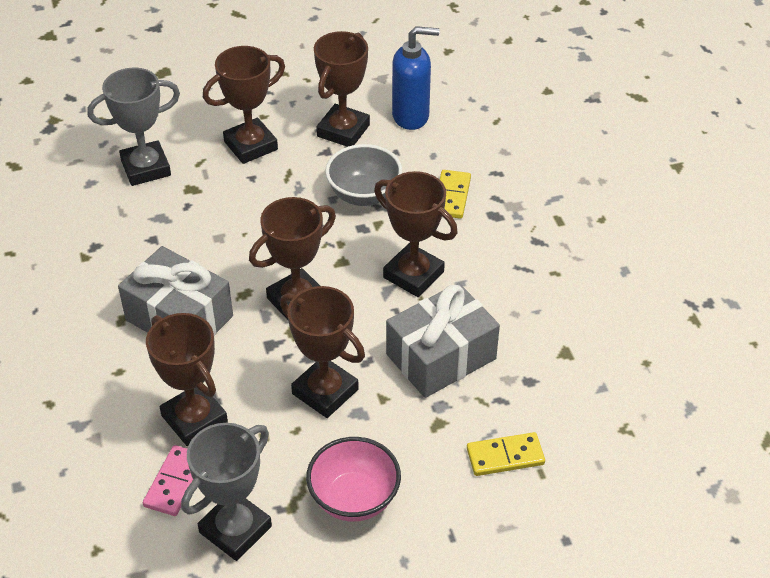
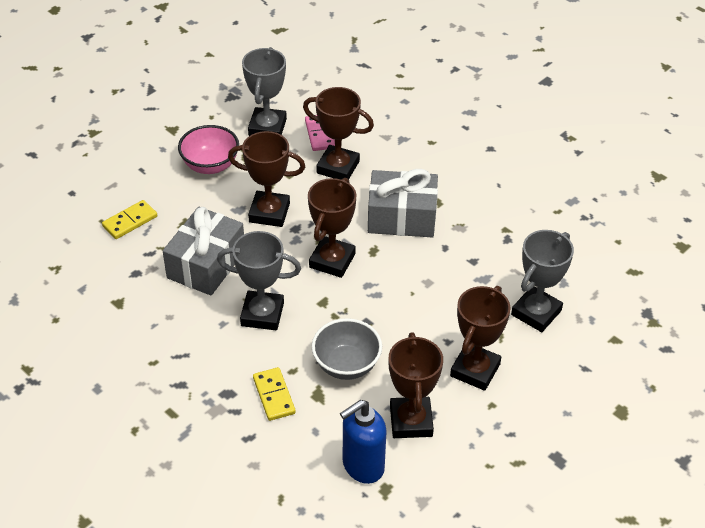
camera: 150 degrees right, 0 degrees up
brown trophy [374,171,458,297] -> grey trophy [217,231,301,330]

